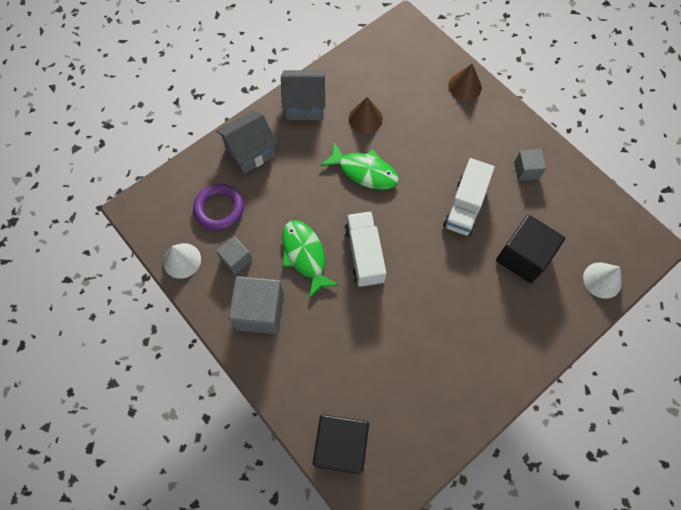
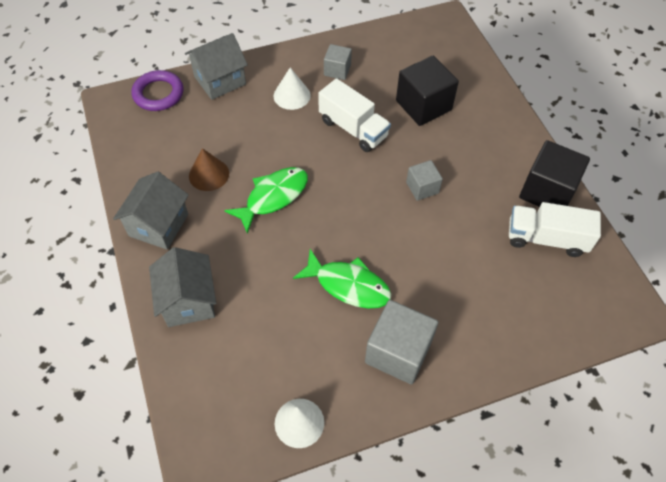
camera: 70 degrees left, 10 degrees down
purple ring [193,184,244,231] -> purple ring moved to [131,70,183,111]
grey cube [216,236,252,275] -> grey cube moved to [406,160,443,201]
green fish [282,220,339,299] -> green fish turned 150 degrees counterclockwise [293,249,391,308]
black cube [313,414,369,474] -> black cube moved to [519,140,590,207]
white truck [344,211,386,287] -> white truck moved to [509,202,601,257]
brown cone [448,64,482,100] -> grey house [185,33,248,100]
white cone [583,262,622,299] -> white cone moved to [274,67,311,110]

